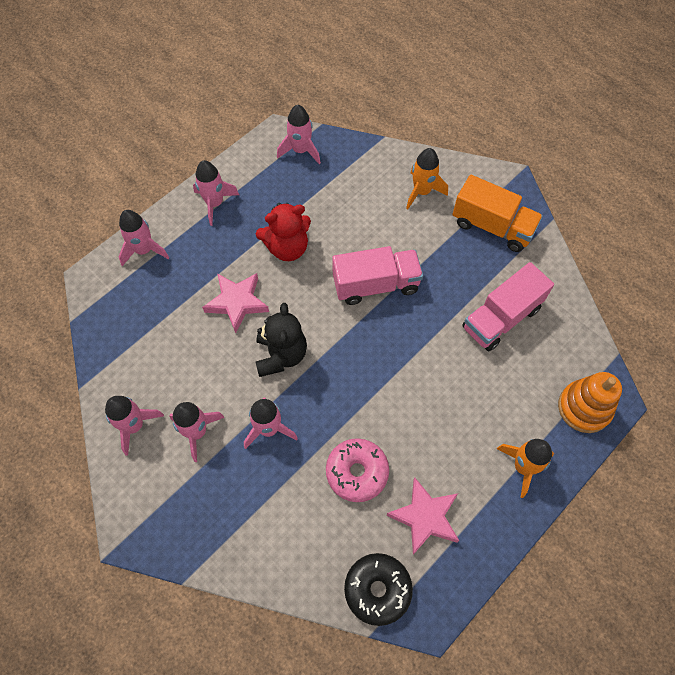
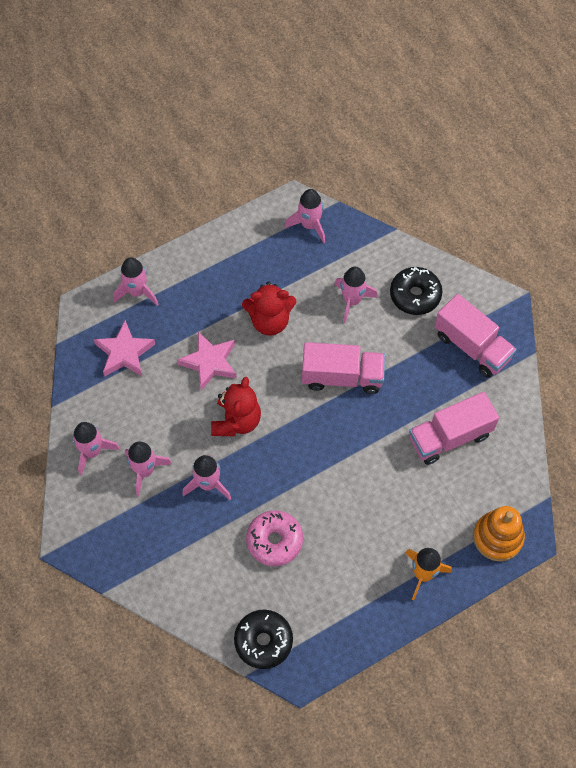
camera: 15 degrees right, 0 degrees up
pink rocket [193,160,239,226] -> pink rocket moved to [334,267,378,323]
black teddy bear [255,303,307,377] -> red teddy bear [211,377,261,436]
pink star [387,478,459,555] -> pink star moved to [94,320,155,377]
orange rocket [406,148,448,209] -> black donut [390,267,443,315]
orange truck [452,175,543,252] -> pink truck [435,294,517,378]

